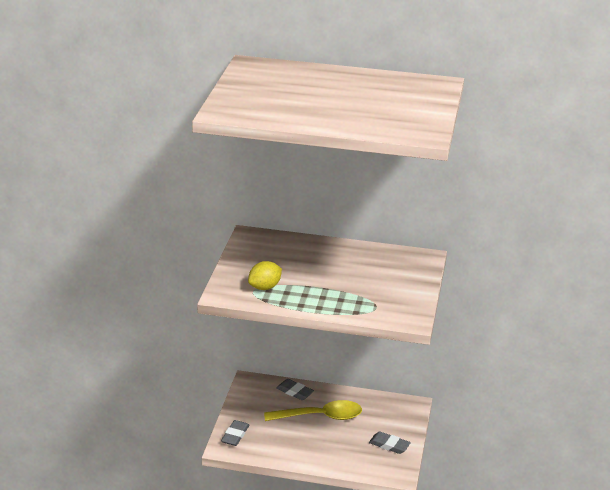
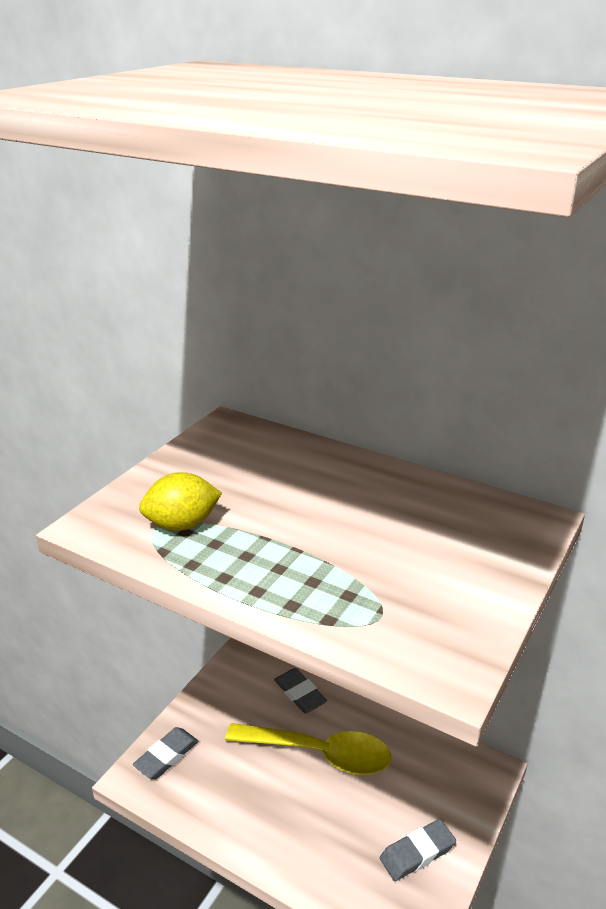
camera: 20 degrees right, 0 degrees up
grey eraser [369,432,411,454] -> grey eraser turned 75 degrees counterclockwise [380,819,456,881]

